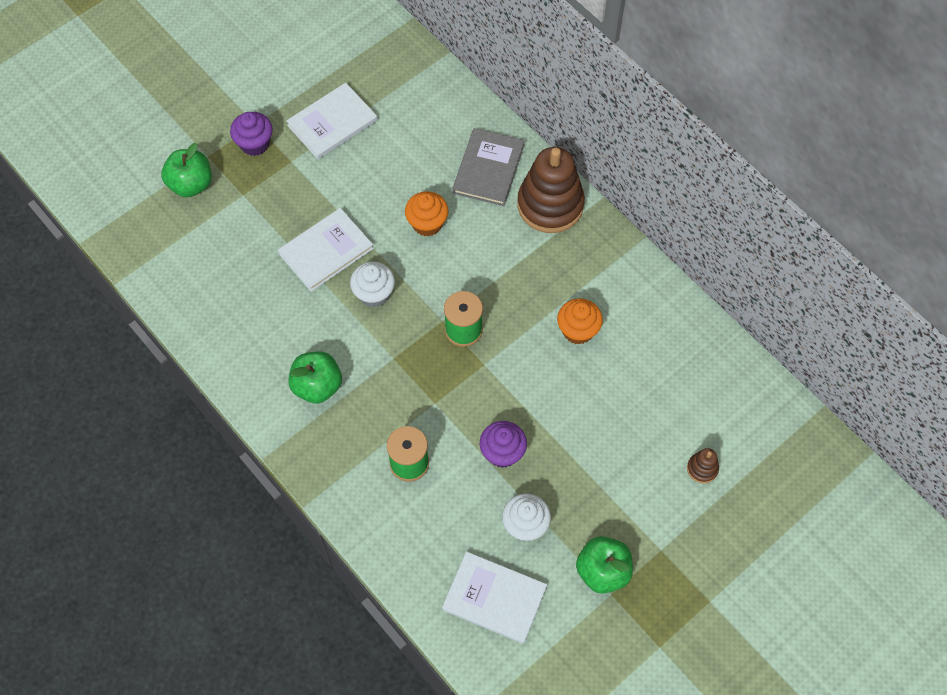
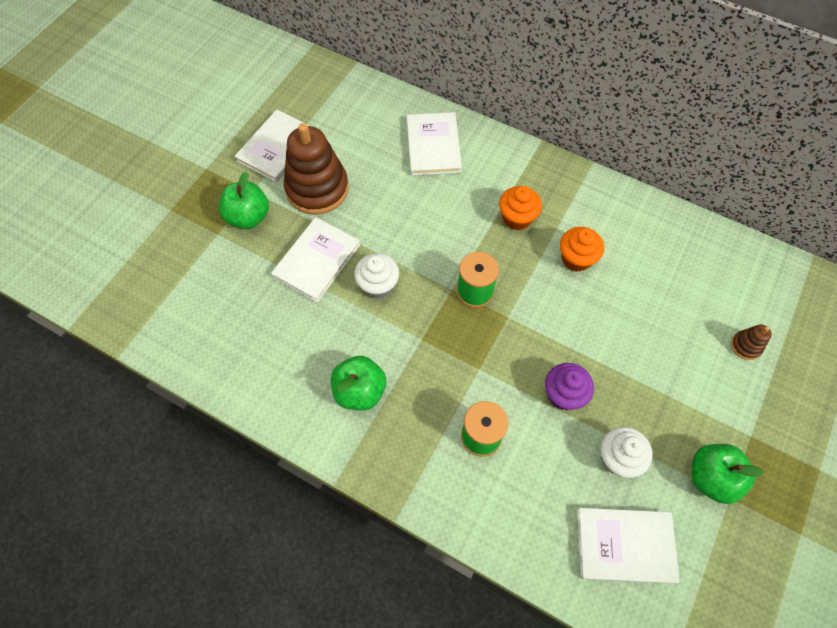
camera: 20 degrees left, 0 degrees up
green apple [161,143,212,197] -> green apple moved to [219,172,269,229]
purple cupcake [230,112,273,156] -> none
orange cupcake [405,191,449,237] -> orange cupcake moved to [499,186,542,230]
grey book [452,128,525,206] -> white book [406,112,462,176]
brown stacking toy [518,147,585,233] -> brown stacking toy moved to [284,123,349,215]

